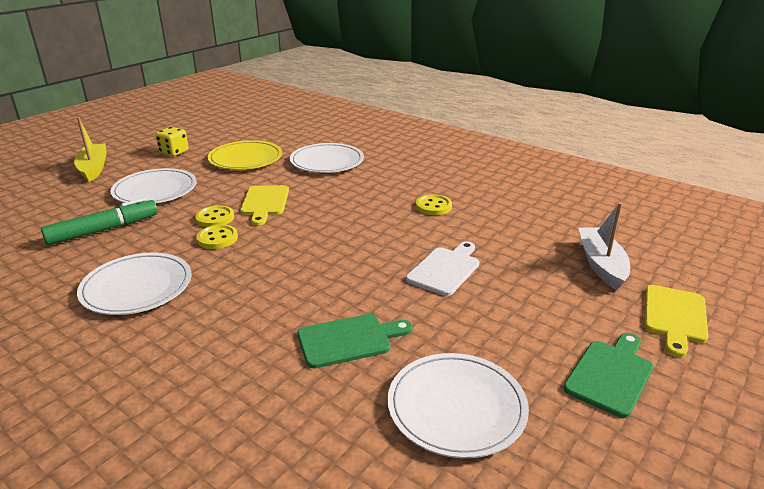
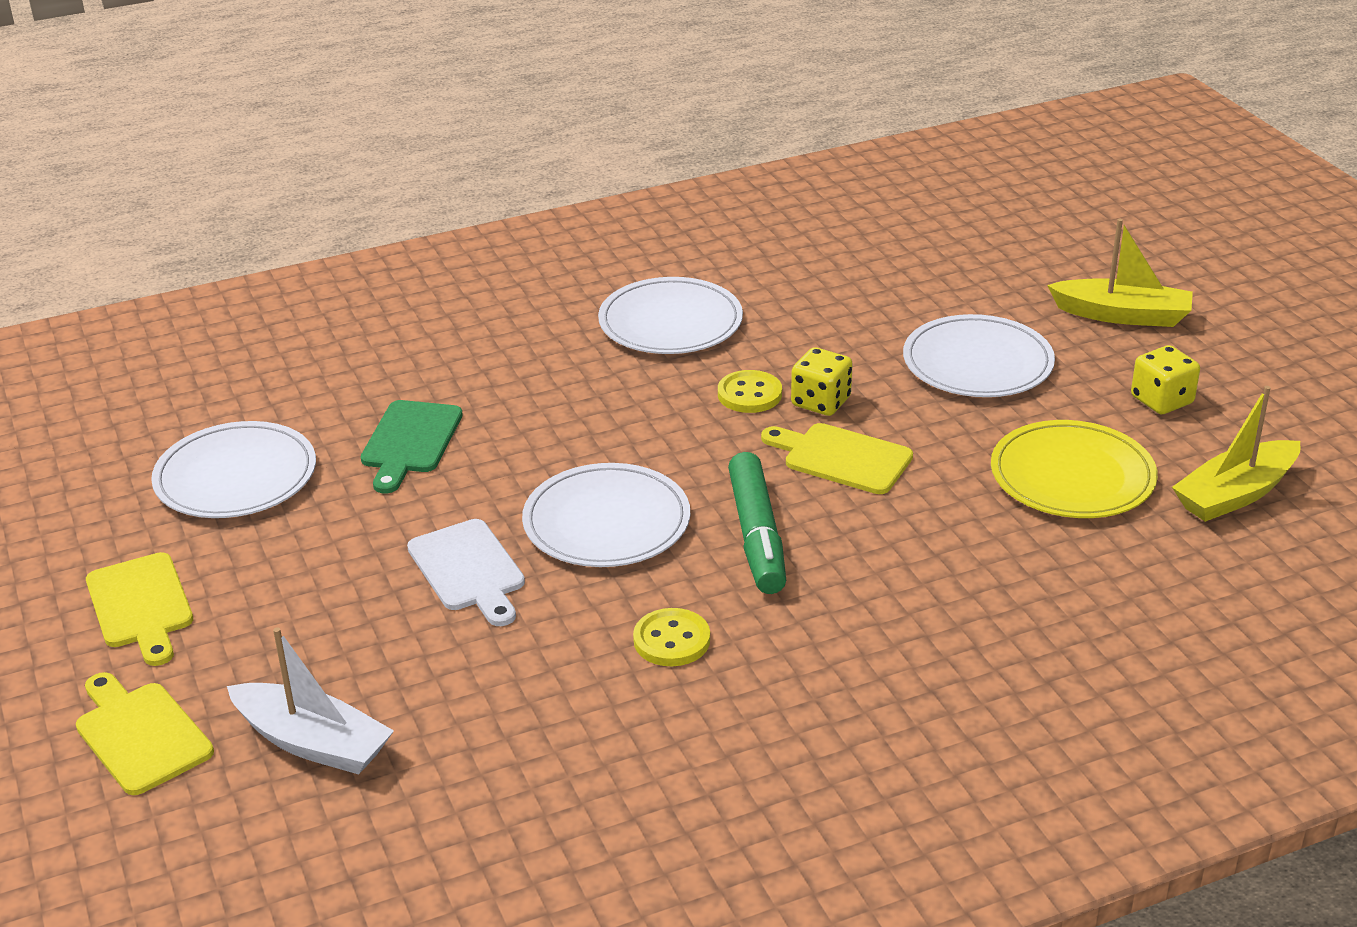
camera: 120 degrees right, 5 degrees up
green marker [41,198,158,245] -> green marker moved to [728,452,786,594]
yellow button [195,205,234,227] -> yellow dice [791,347,853,416]
white plate [290,143,364,173] -> white plate moved to [522,463,690,567]
green cutting board [563,333,653,418] -> yellow cutting board [86,552,193,666]
none -> yellow boat [1172,386,1301,522]

